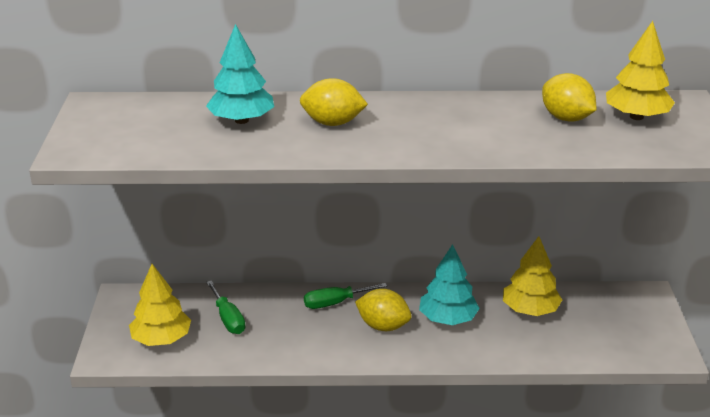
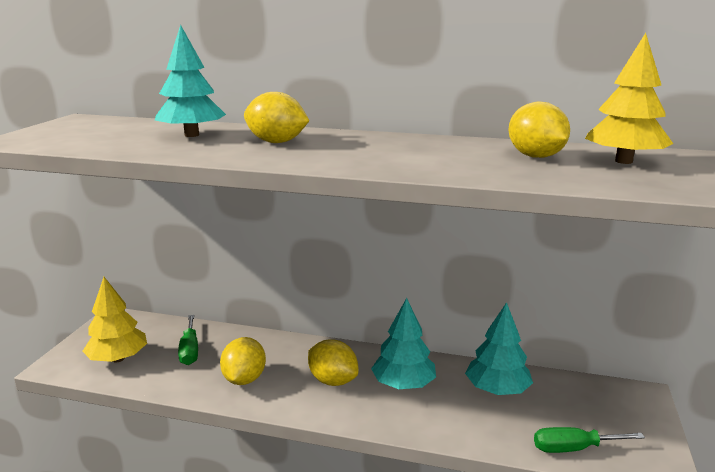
camera: 15 degrees right, 10 degrees down
green screwdriver [304,283,387,309] -> green screwdriver moved to [534,427,645,453]
yellow tree [503,236,562,316] -> turquoise tree [465,302,533,395]
none -> yellow lemon [220,337,266,385]

